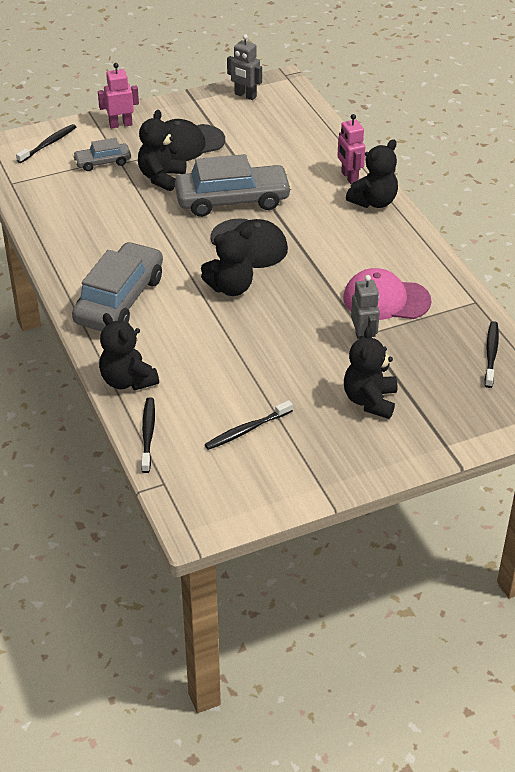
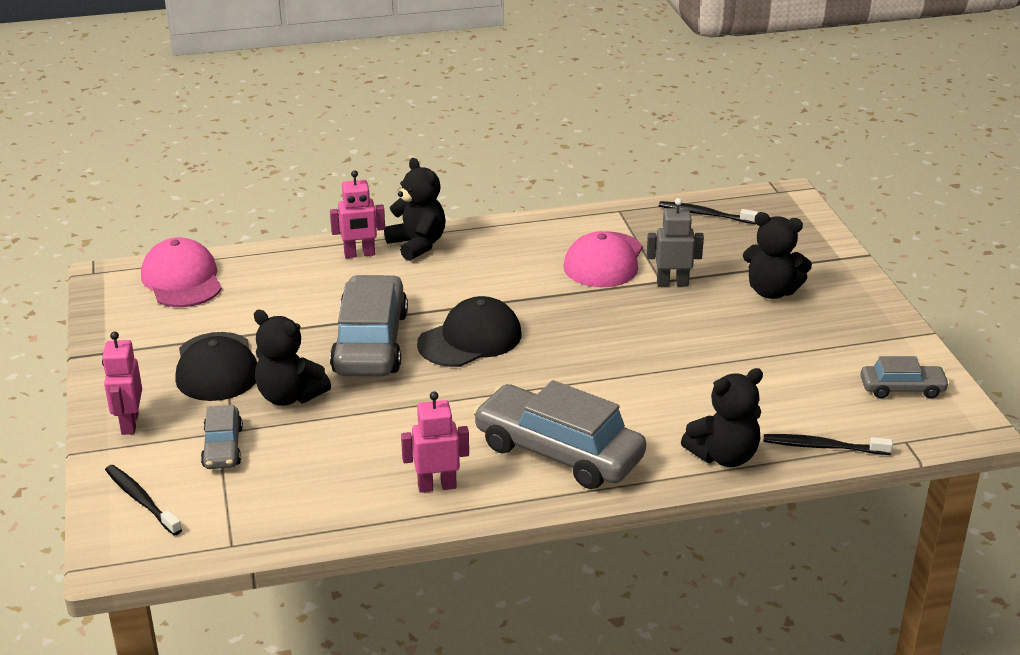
camera: 80 degrees left, 10 degrees down
black teddy bear [201,228,255,296] -> none
black toothbrush [205,400,293,450] -> none
grey robot [227,34,262,100] -> none
none -> pink cap [141,237,222,307]
none -> pink robot [401,391,469,493]
none -> grey car [861,356,950,399]

